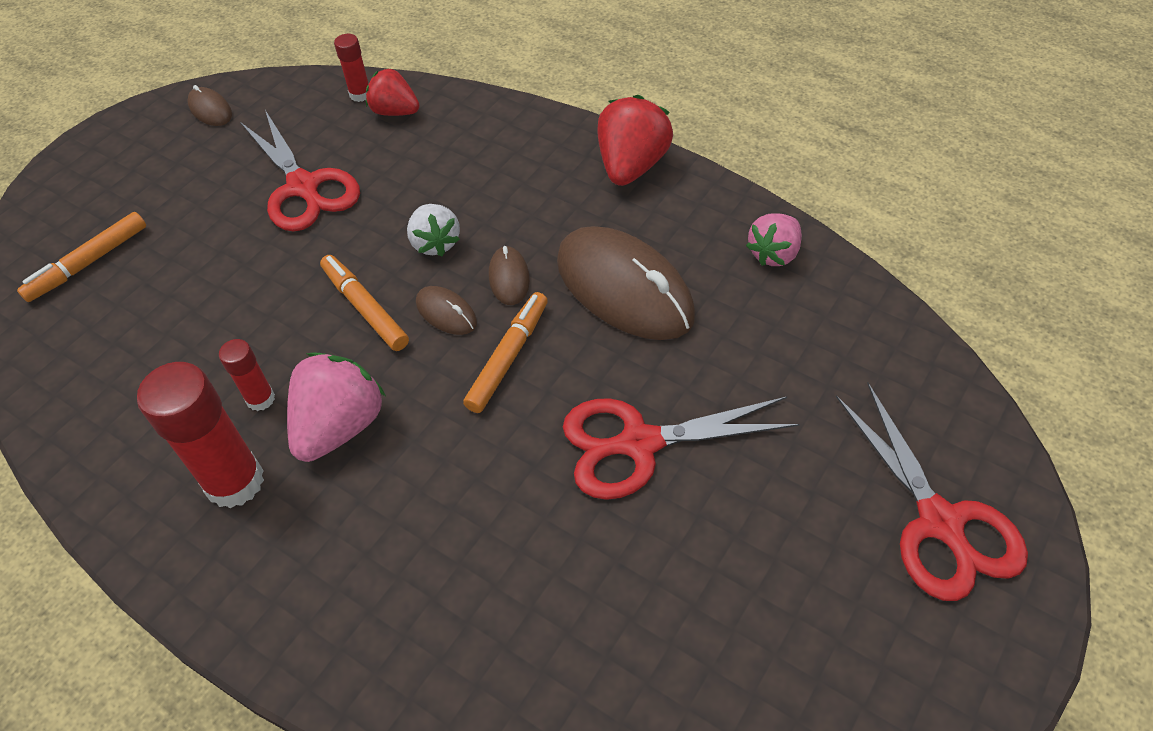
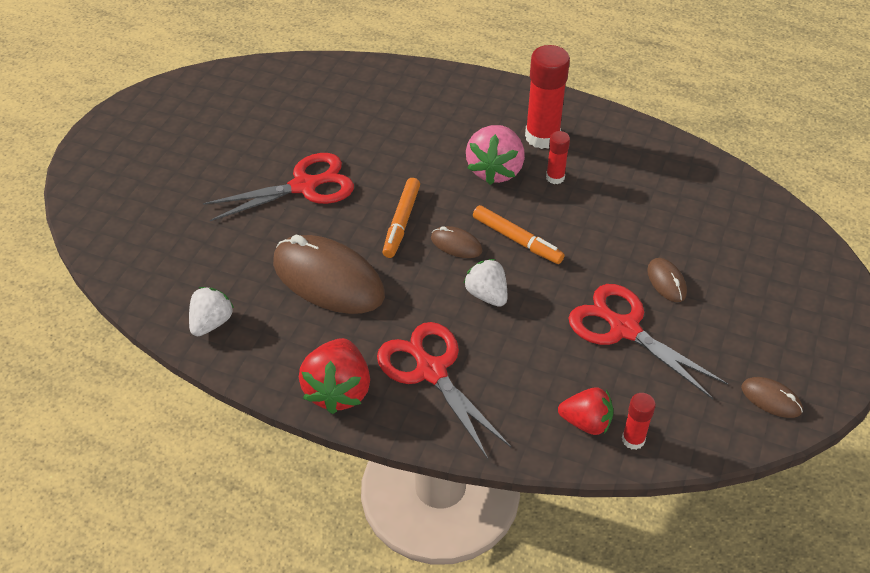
camera: 165 degrees right, 5 degrees down
orange marker [17,212,146,302] -> none
brown mouse [489,246,530,305] -> brown mouse moved to [647,258,687,302]
pink strawberry [746,214,802,266] -> white strawberry [189,287,234,336]
red scissors [836,383,1028,601] -> red scissors moved to [377,322,511,459]

